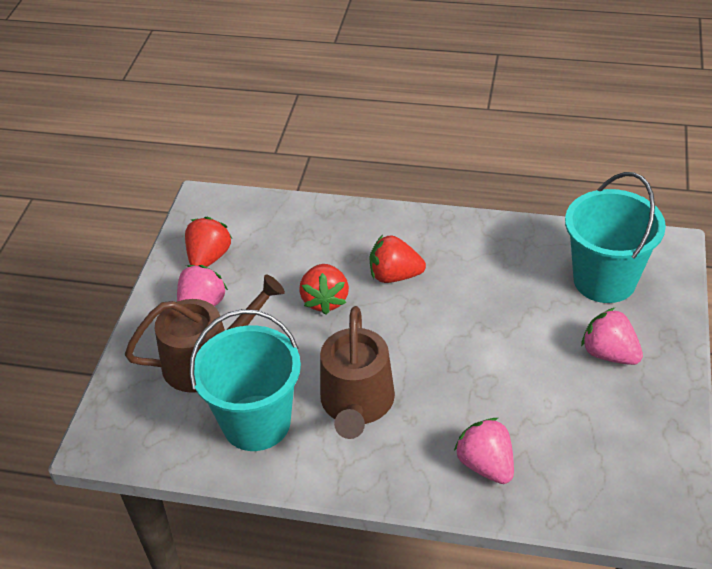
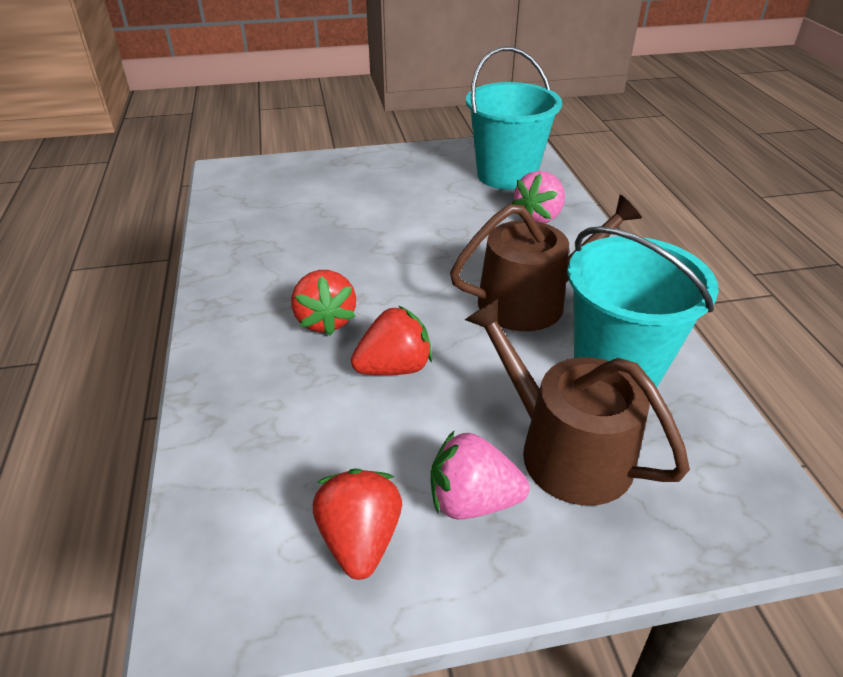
camera: 115 degrees left, 5 degrees down
red strawberry [185,217,232,267] -> red strawberry turned 90 degrees clockwise [313,469,402,580]
turquoise bucket [565,172,666,303] -> turquoise bucket moved to [466,46,562,190]
pink strawberry [581,308,643,365] -> none

